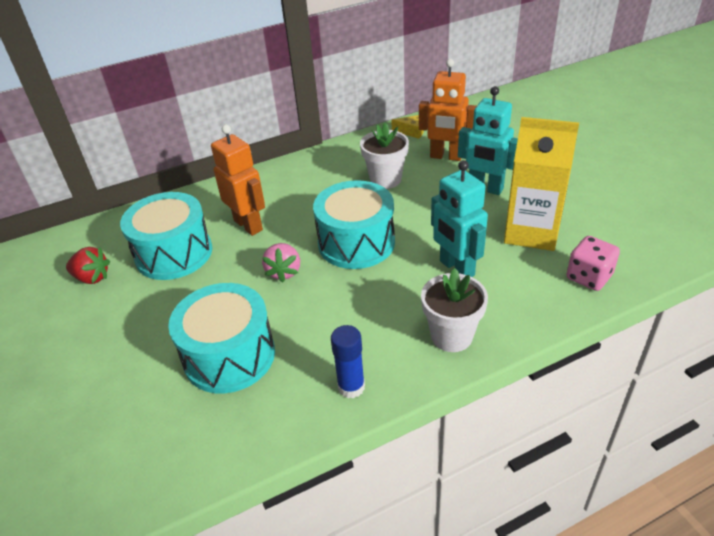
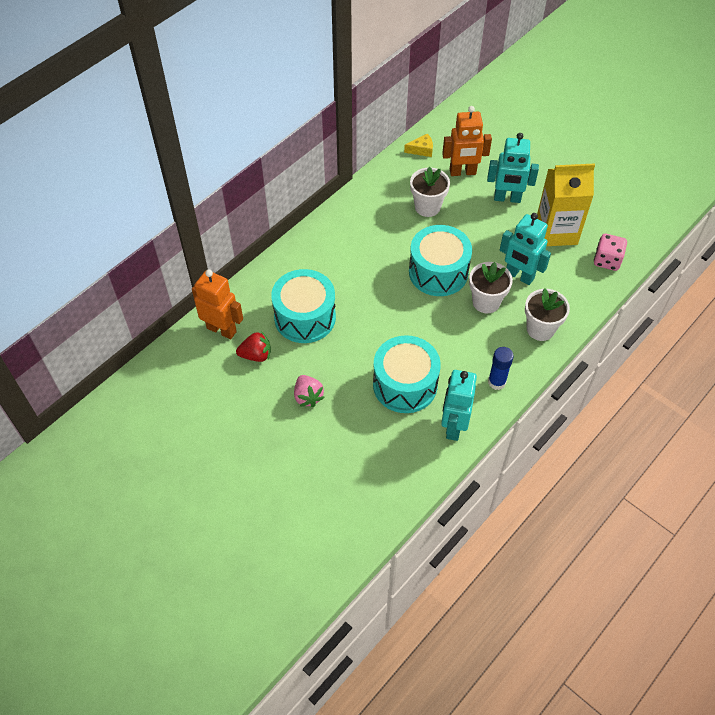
camera: 25 degrees left, 15 degrees up
orange robot [211,125,265,236] -> orange robot moved to [192,269,243,339]
pink strawberry [262,243,300,282] -> pink strawberry moved to [294,375,325,407]
none -> turquoise robot [441,370,477,441]
none -> white flower pot [469,262,513,313]

